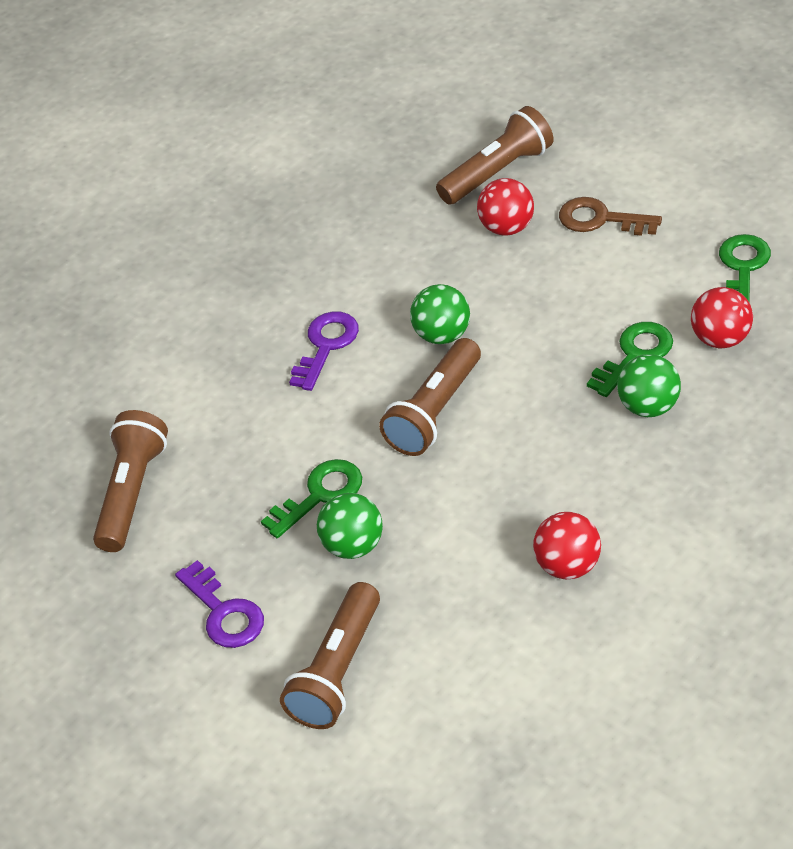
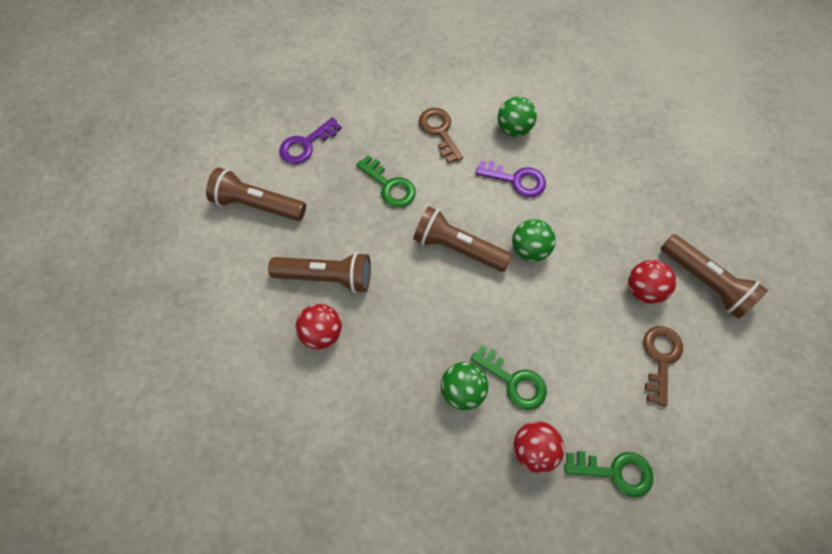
camera: 80 degrees right, 20 degrees up
brown flashlight [93,410,168,552] -> brown flashlight moved to [268,252,371,293]
green ball [317,493,383,559] -> green ball moved to [498,97,537,137]
none -> brown key [419,108,463,163]

